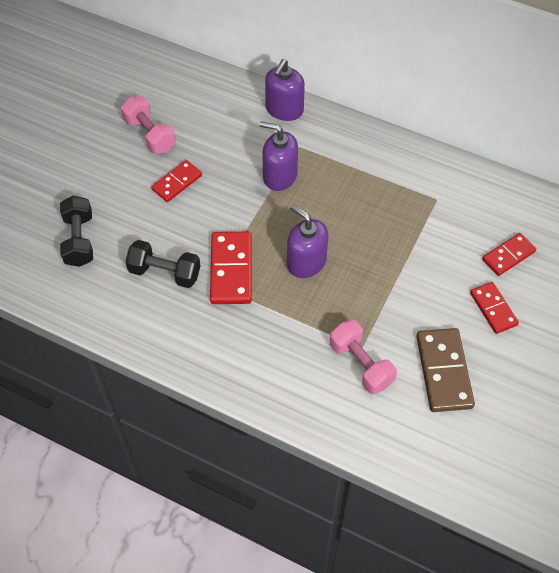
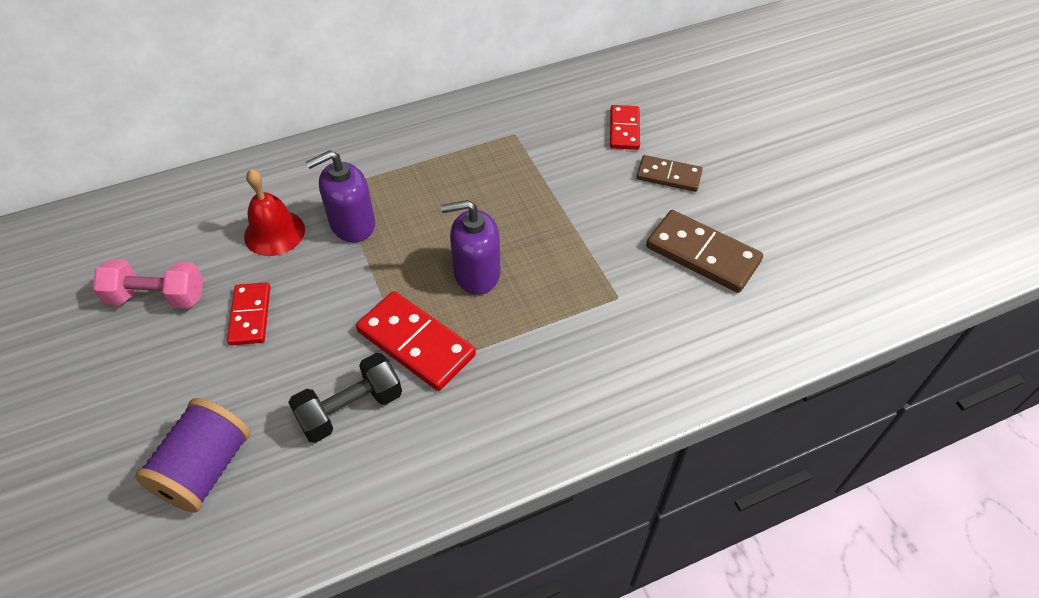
camera: 50 degrees left, 5 degrees down
black dumbbell [60,196,93,267] -> purple spool [135,398,250,513]
purple soap dispenser [265,59,305,121] -> none
pink dumbbell [330,320,397,394] -> none
red domino [470,282,519,334] -> brown domino [637,155,703,192]
none -> red bell [244,169,305,256]

